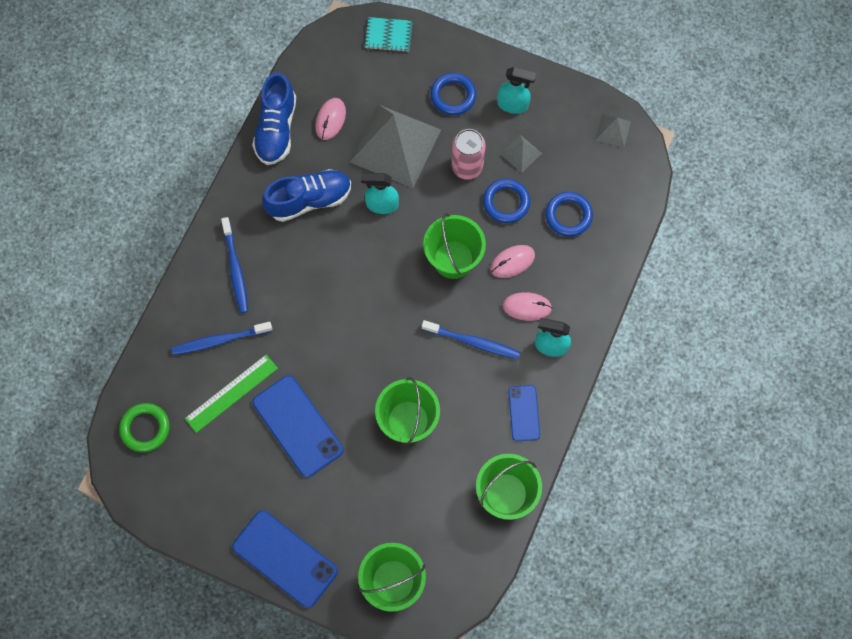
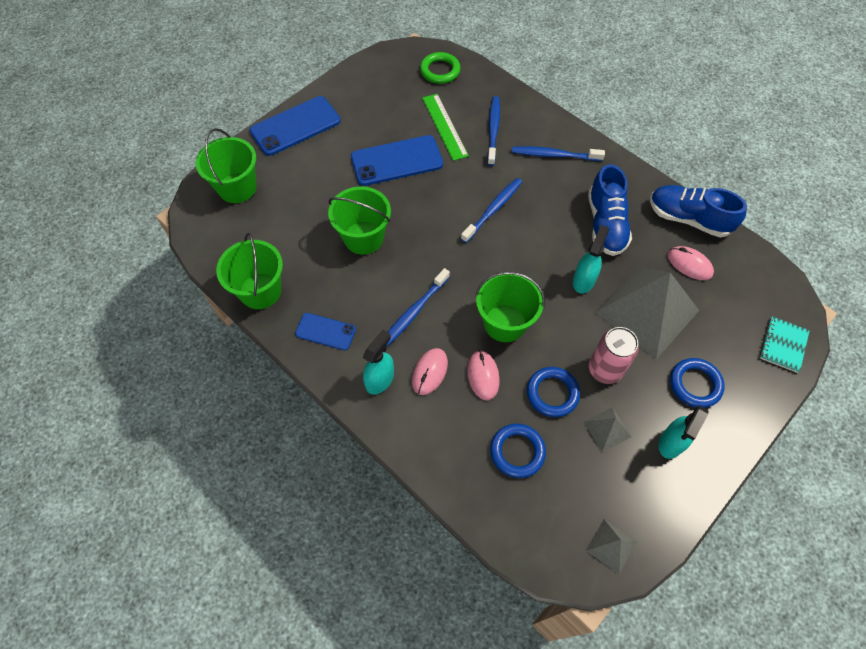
camera: 110 degrees right, 10 degrees down
none -> blue toothbrush [461,178,522,243]

